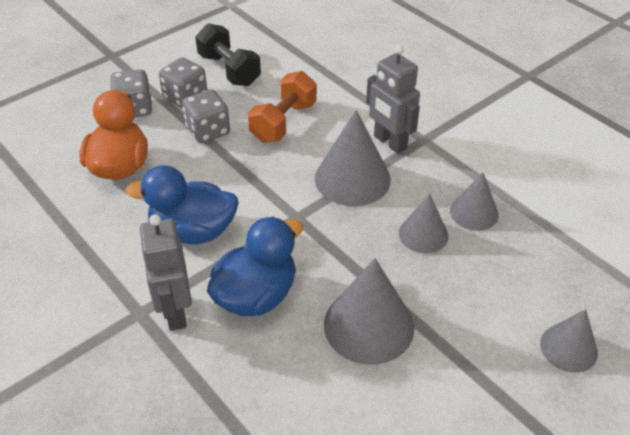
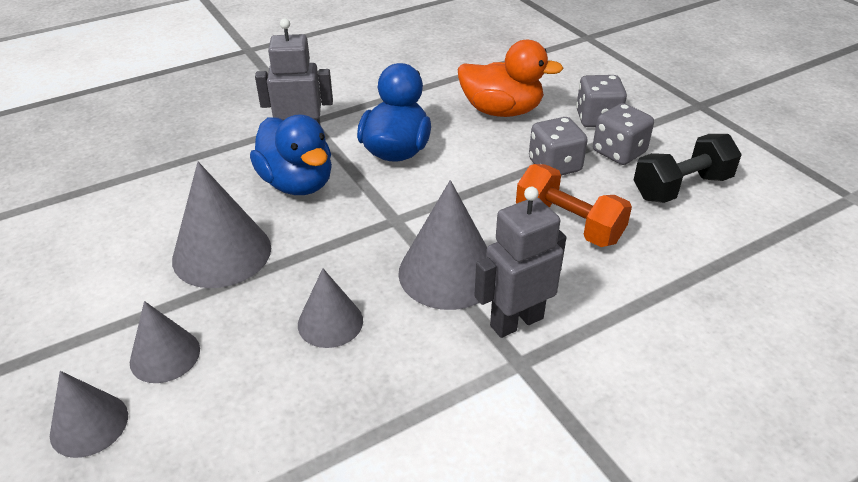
camera: 100 degrees right, 5 degrees down
grey cone [450,173,499,231] -> grey cone moved to [130,301,200,383]

